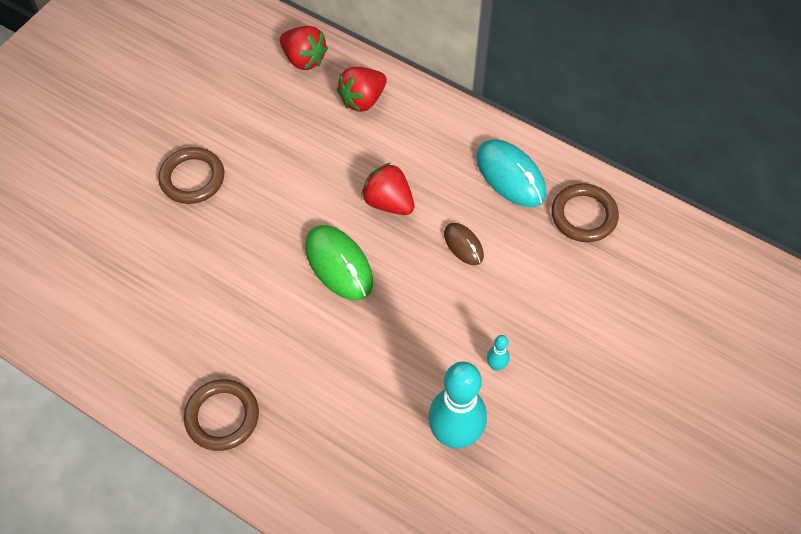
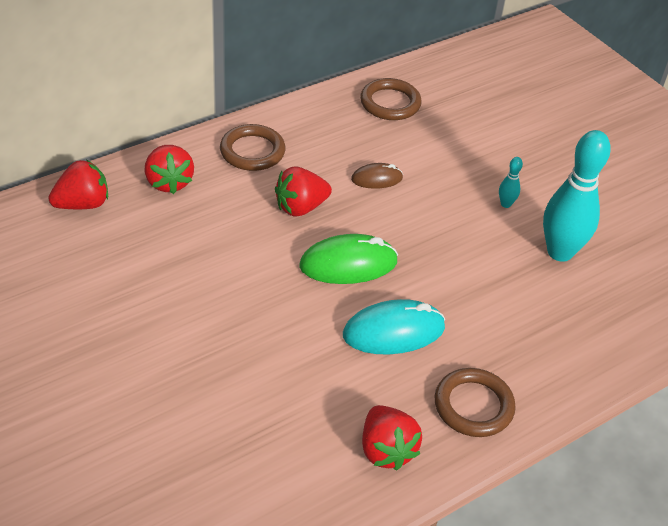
camera: 70 degrees left, 15 degrees down
brown ring [158,147,224,204] -> brown ring moved to [220,124,285,171]
turquoise mouse [476,139,546,207] -> turquoise mouse moved to [343,299,445,355]
none -> red strawberry [362,405,422,470]

